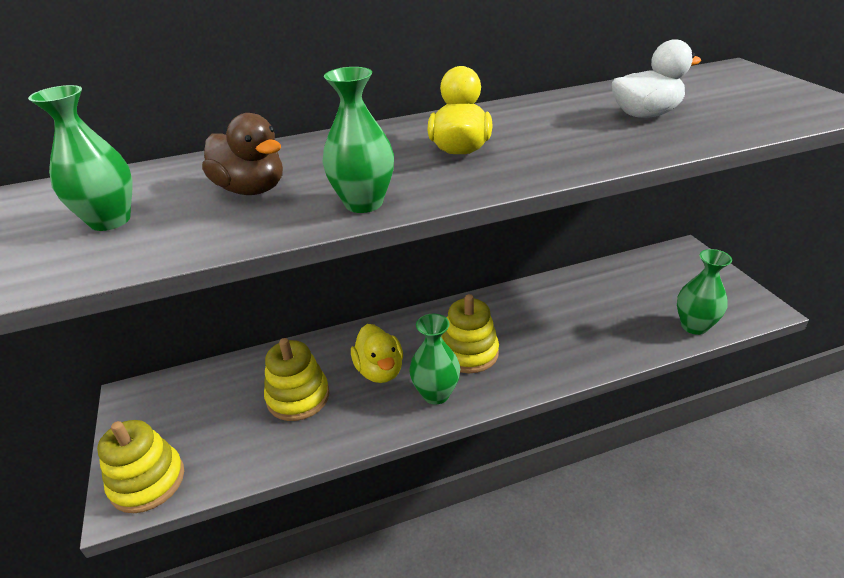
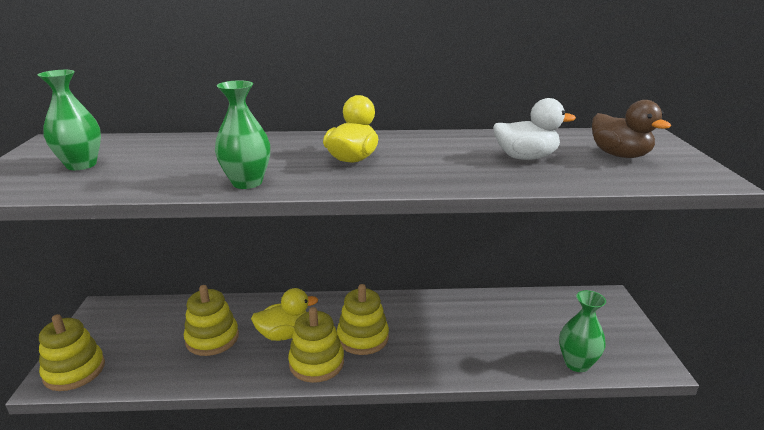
camera: 15 degrees right, 10 degrees down
brown duck [202,113,283,195] -> brown duck moved to [592,100,671,158]
yellow duck [351,324,403,383] -> yellow duck turned 105 degrees counterclockwise [251,288,318,341]
green vase [409,314,460,404] -> yellow stacking toy [288,307,344,383]

